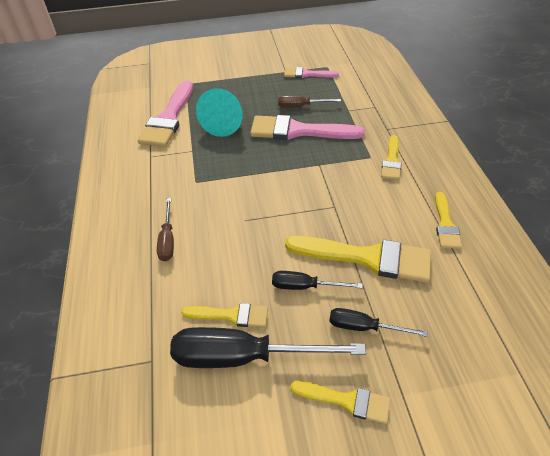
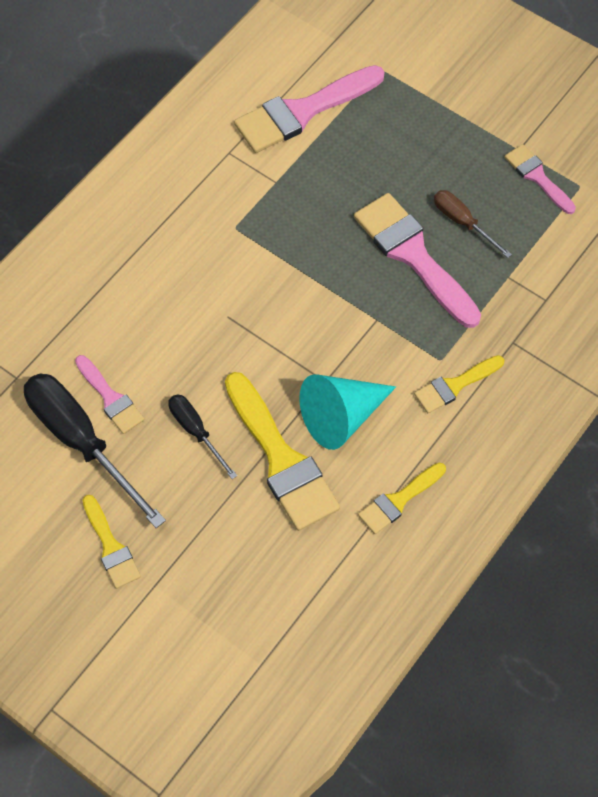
camera: 45 degrees right, 15 degrees up
brown screwdriver [157,198,174,261] -> none
yellow brush [181,303,268,327] -> pink brush [75,355,144,434]
turquoise cone [196,88,242,137] -> turquoise cone moved to [299,375,396,450]
black screwdriver [329,308,428,337] -> none

